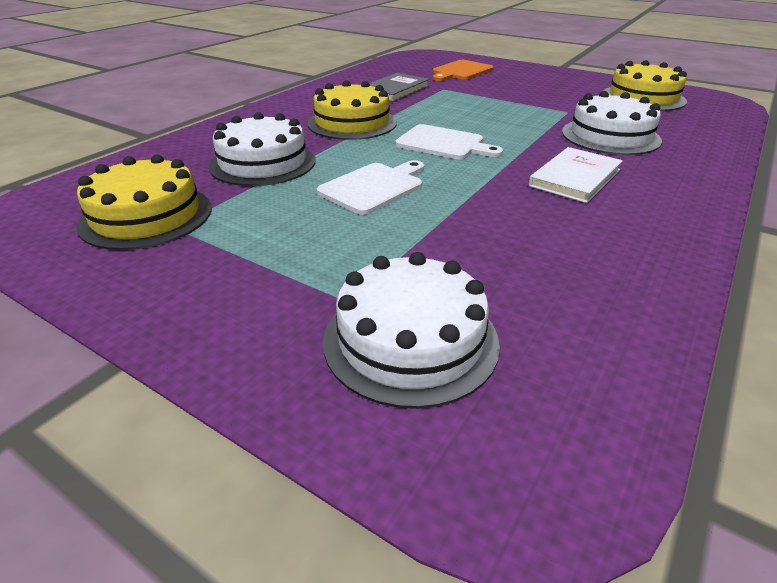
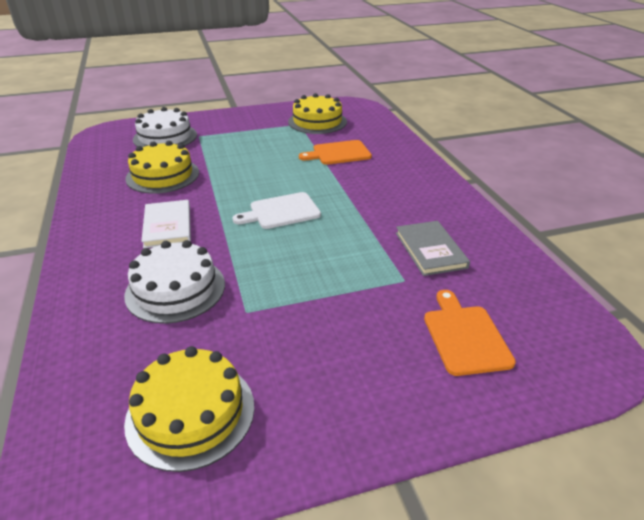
camera: 130 degrees right, 0 degrees up
white cake [208,112,316,186] -> orange cutting board [299,140,372,165]
yellow cake [307,80,397,140] -> yellow cake moved to [125,141,199,194]
white cutting board [317,160,424,215] -> none

